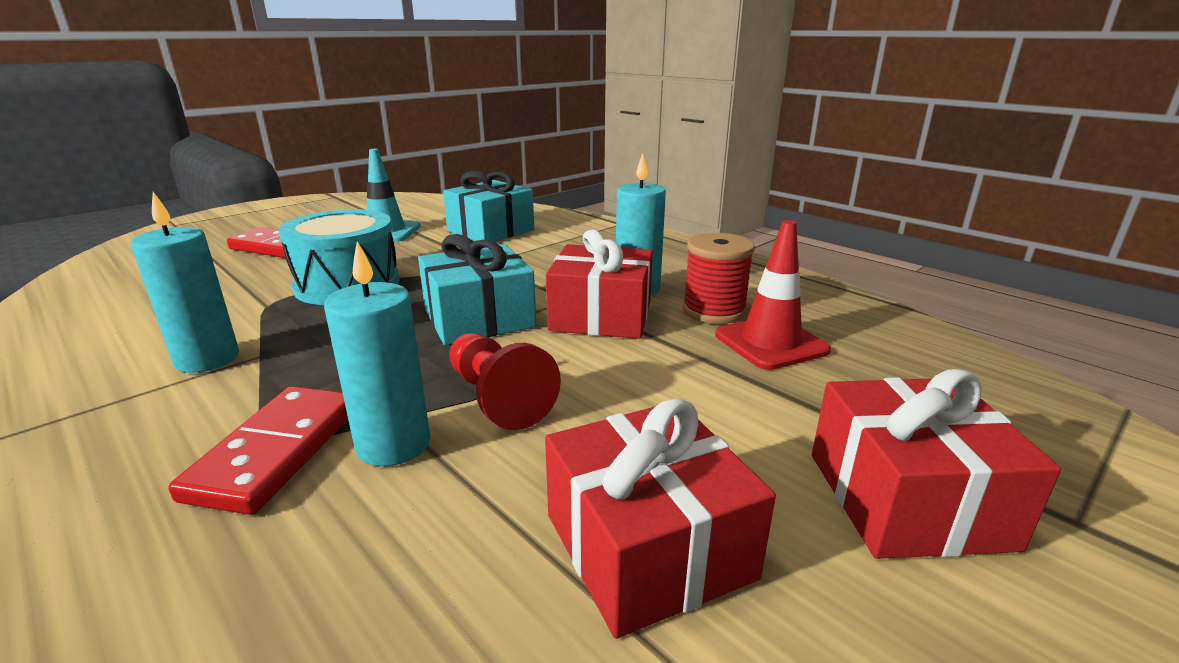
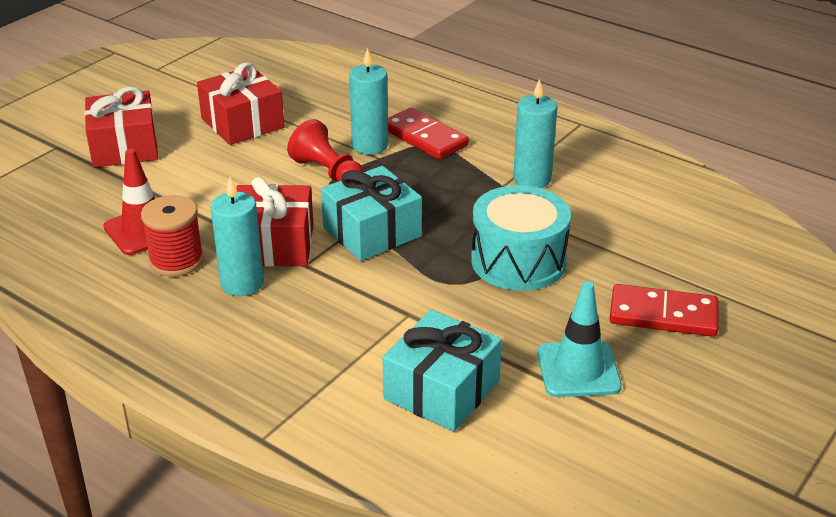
camera: 170 degrees right, 10 degrees up
red domino [168,386,348,515] -> red domino turned 45 degrees counterclockwise [388,107,469,160]

